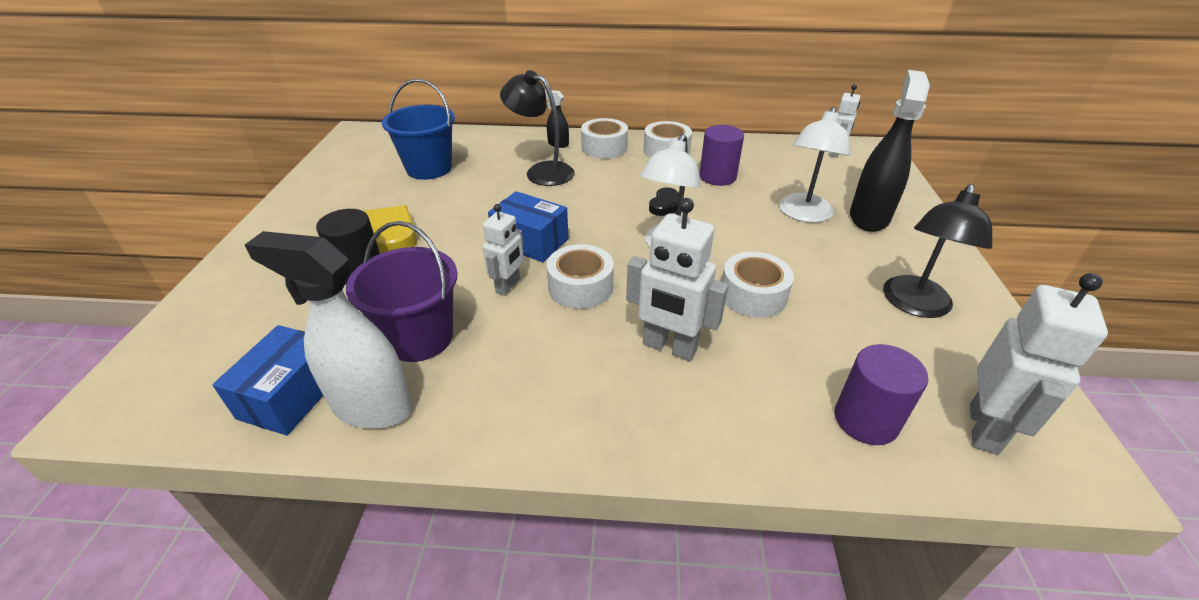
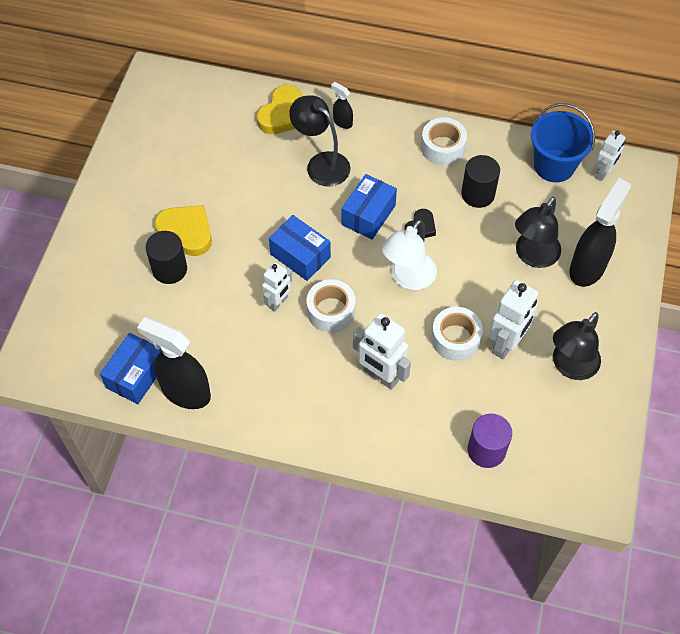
camera: 10 degrees right, 20 degrees up
white spray bottle [245,231,413,429] -> black spray bottle [137,317,211,409]
purple bucket [346,221,457,362] -> none
blue bucket [382,79,455,180] -> blue bucket moved to [531,103,595,182]
white tape [581,118,628,159] -> none
purple cylinder [699,125,744,186] -> black cylinder [461,155,500,208]
white lamp [779,107,851,223] -> black lamp [515,197,561,268]
white robot [970,273,1108,455] -> white robot moved to [489,280,538,359]
none -> yellow heart [257,85,302,134]
none -> blue box [342,174,397,240]

